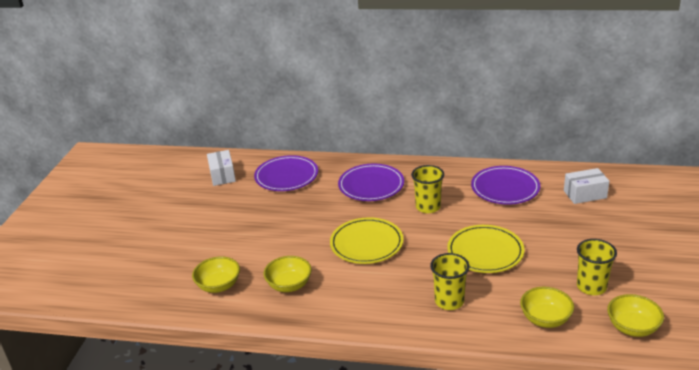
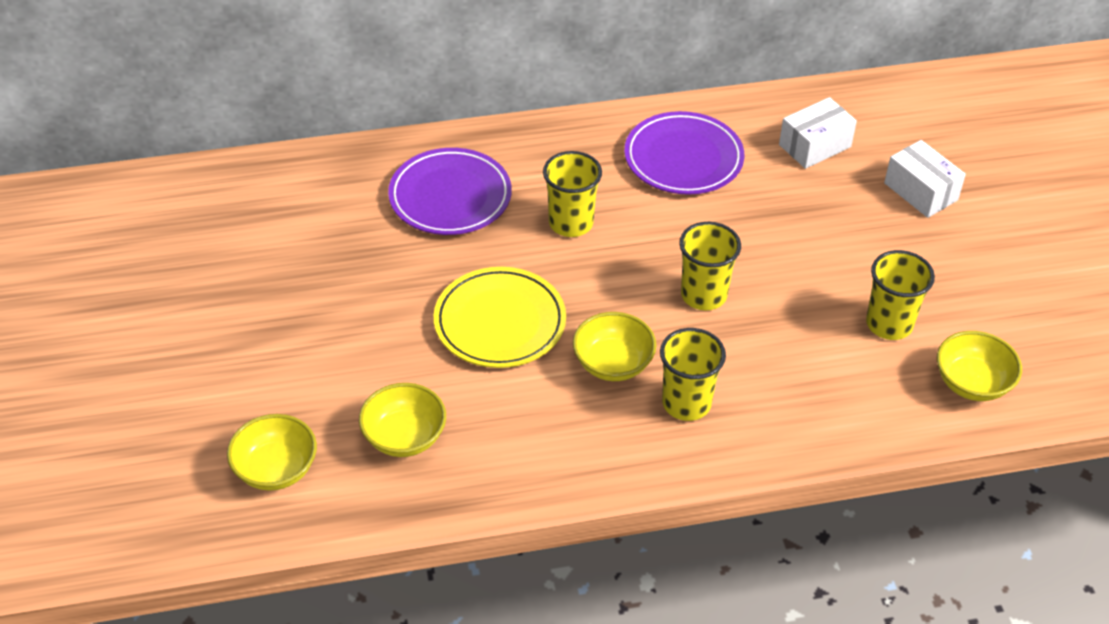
camera: 25 degrees left, 15 degrees up
white box [207,150,236,186] -> white box moved to [884,140,966,218]
purple plate [254,155,318,191] -> none
yellow plate [447,225,525,273] -> yellow cup [679,222,741,310]
yellow bowl [520,287,574,328] -> yellow bowl moved to [573,312,656,381]

